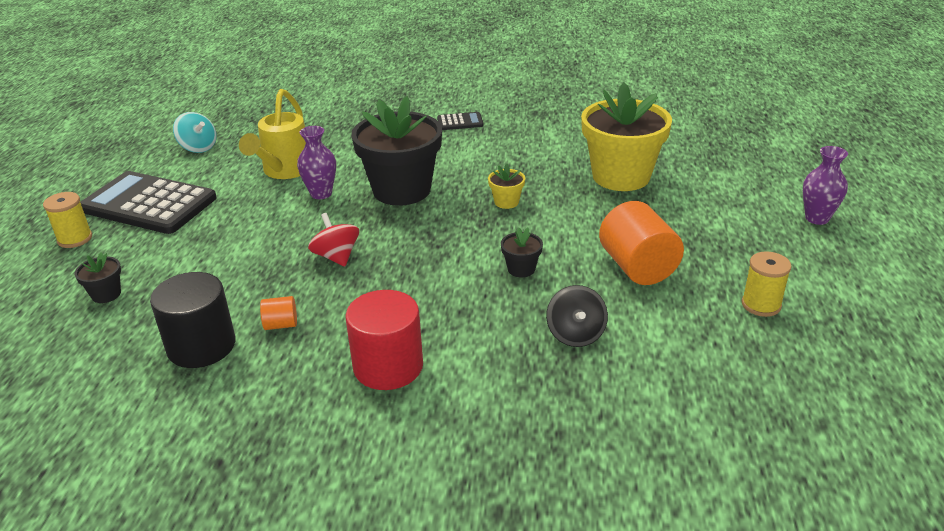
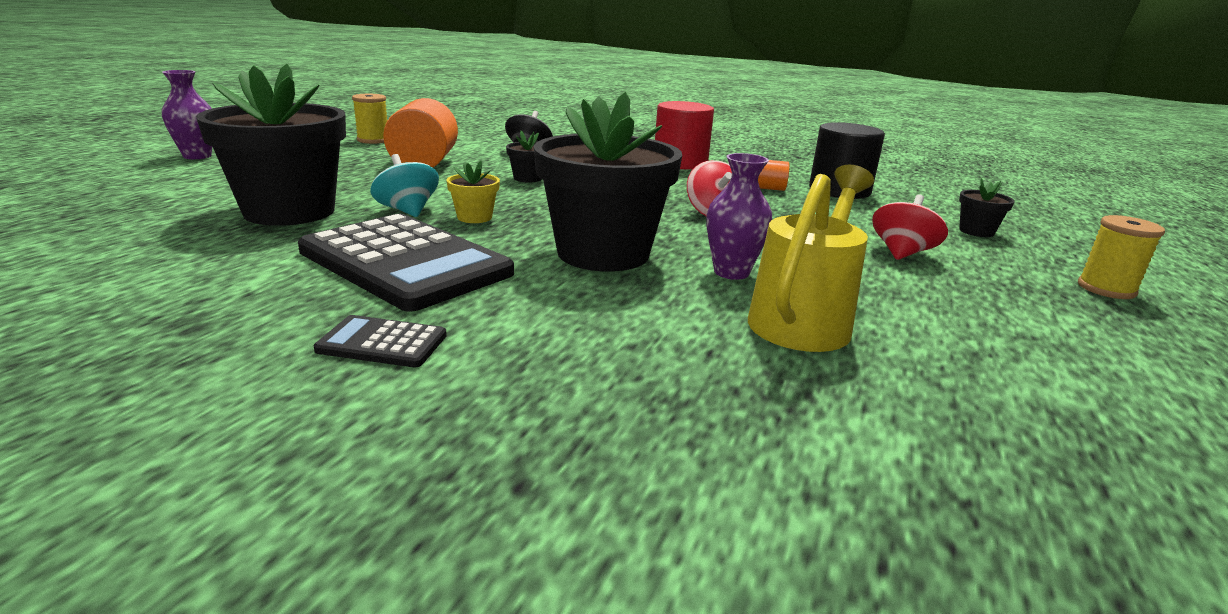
camera: 165 degrees left, 10 degrees down
black calculator [80,171,217,234] -> black calculator moved to [298,214,514,312]
turquoise spinning top [173,112,217,153] -> turquoise spinning top moved to [370,154,439,217]
yellow flower pot [581,82,672,191] -> black flower pot [196,63,346,226]
none -> red spinning top [872,194,948,260]

